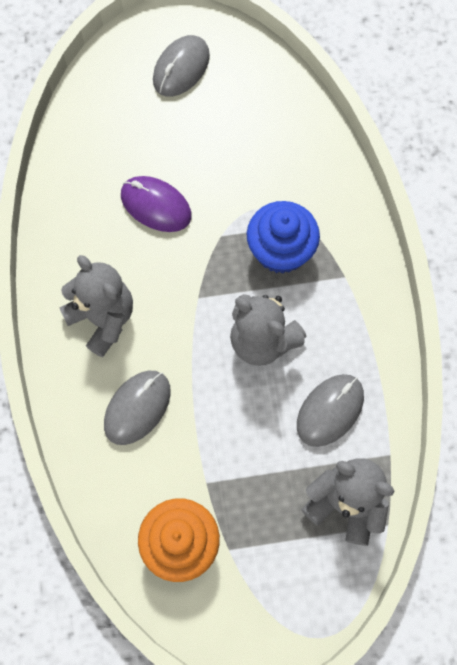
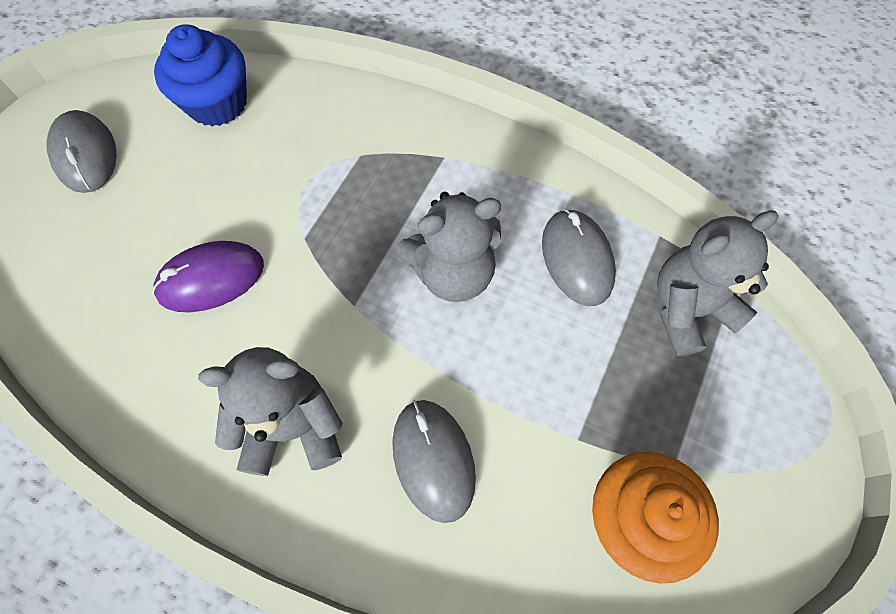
camera: 55 degrees left, 5 degrees down
blue cupcake [247,201,320,274] -> blue cupcake moved to [154,24,247,126]

